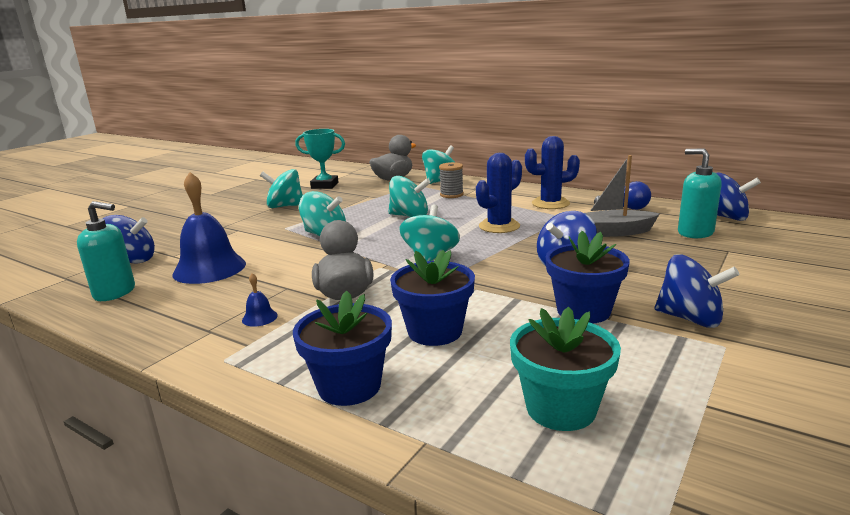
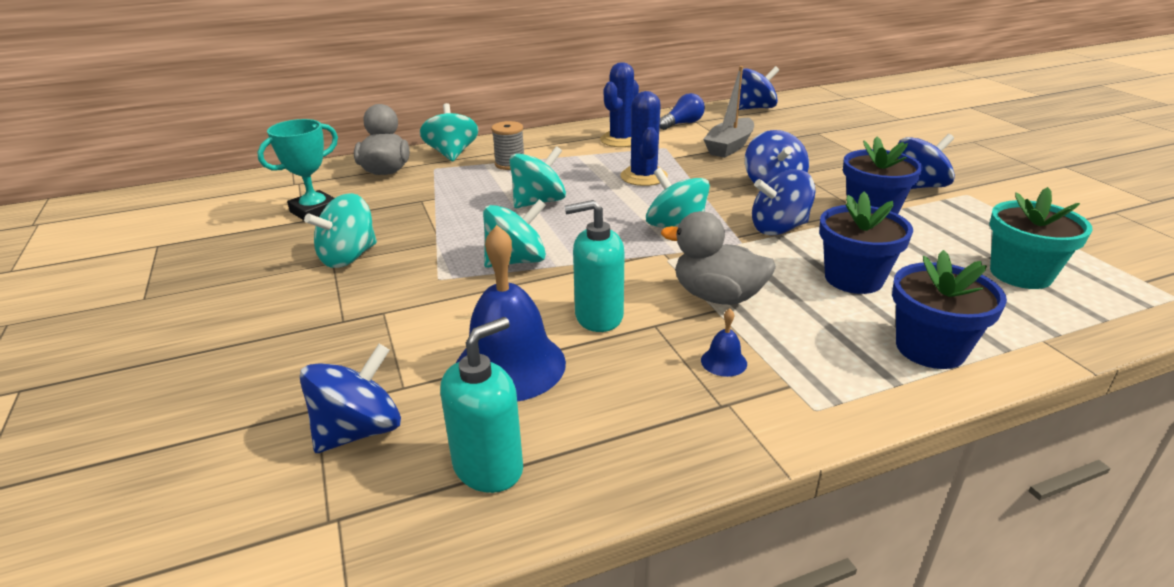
camera: 55 degrees left, 10 degrees up
turquoise soap dispenser [678,148,722,238] -> turquoise soap dispenser moved to [564,200,625,332]
none -> blue spinning top [752,169,815,235]

